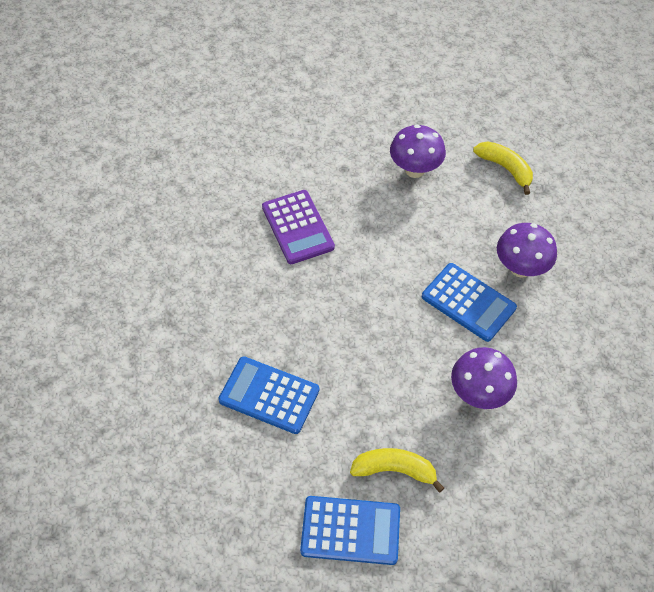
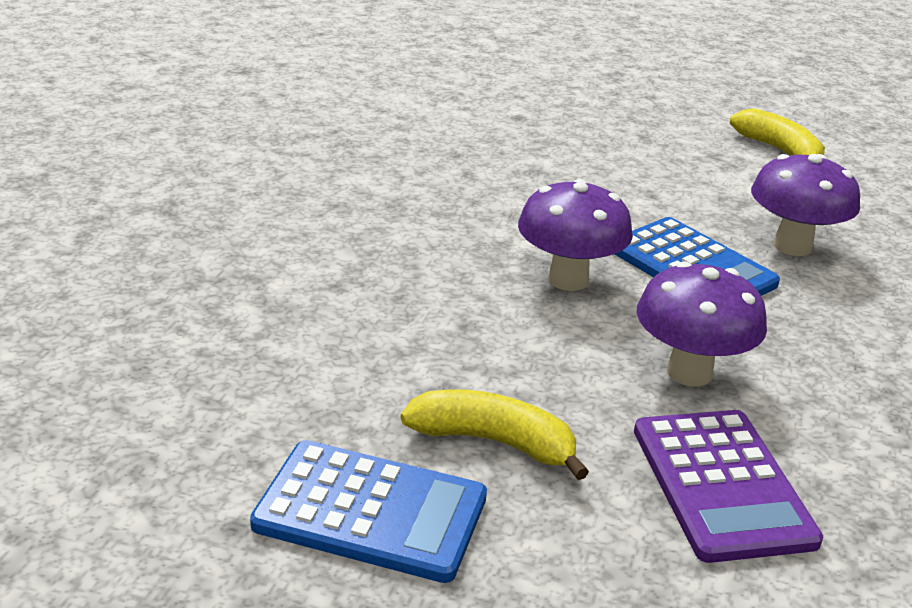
camera: 10 degrees right, 25 degrees down
blue calculator [218,356,319,434] -> none
purple calculator [262,190,335,264] -> purple calculator moved to [634,410,823,563]
purple mushroom [390,125,446,178] -> purple mushroom moved to [518,179,633,291]

